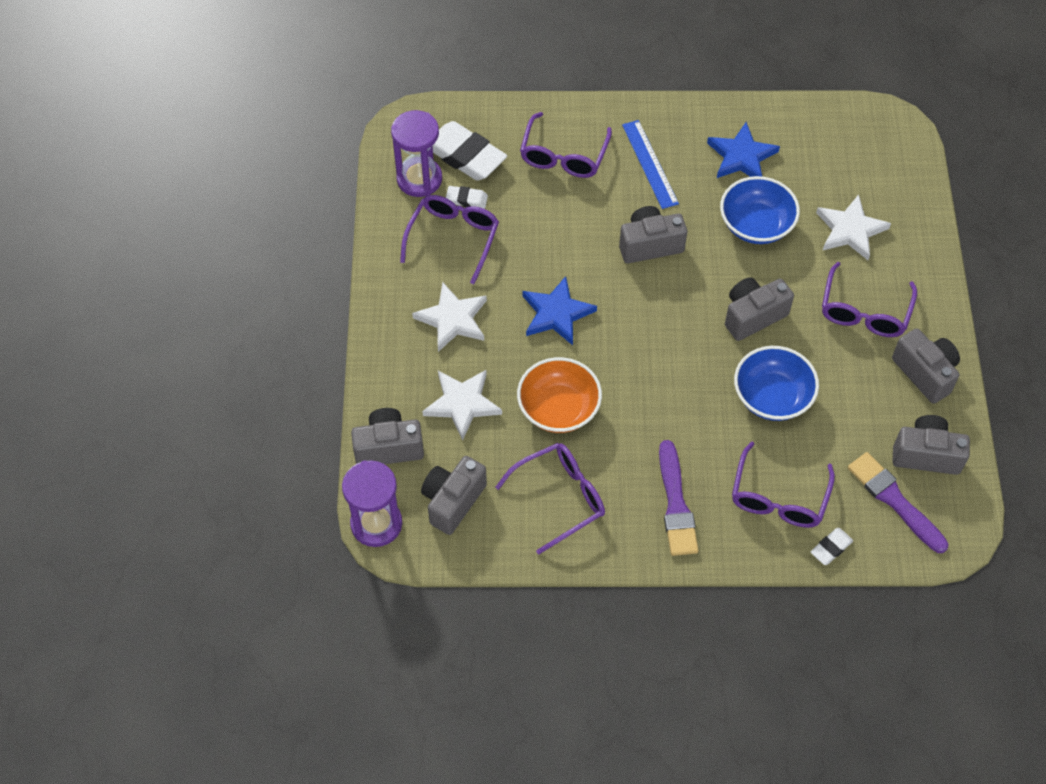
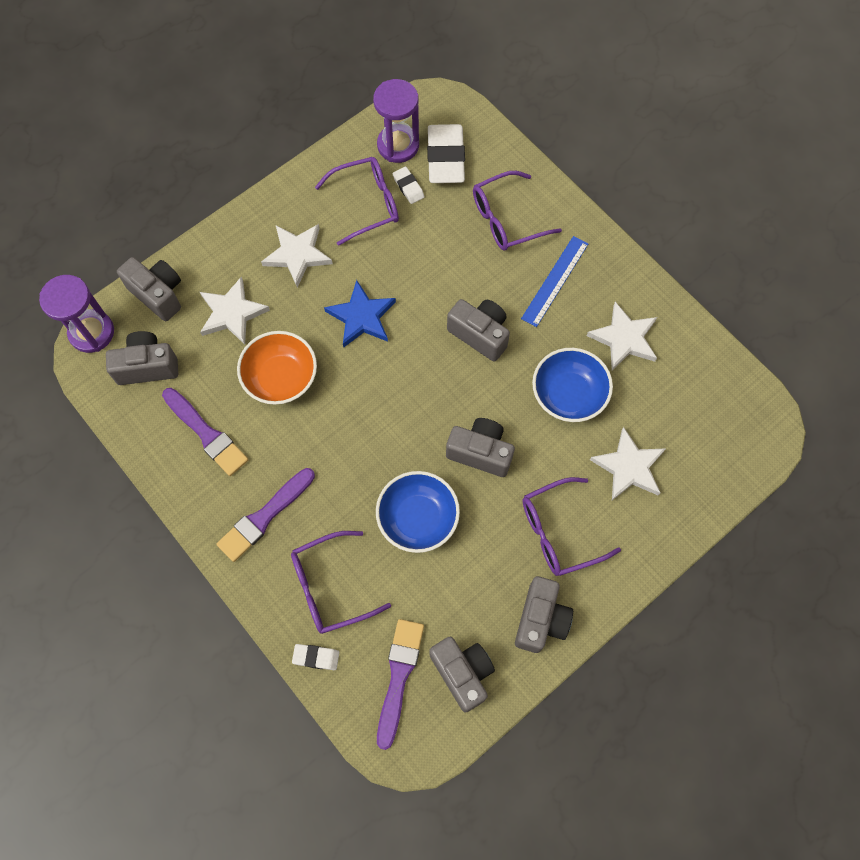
camera: 50 degrees right, 10 degrees up
purple glasses [495,443,605,554] -> purple brush [162,388,248,476]
blue star [707,122,780,178] -> white star [587,302,657,370]

